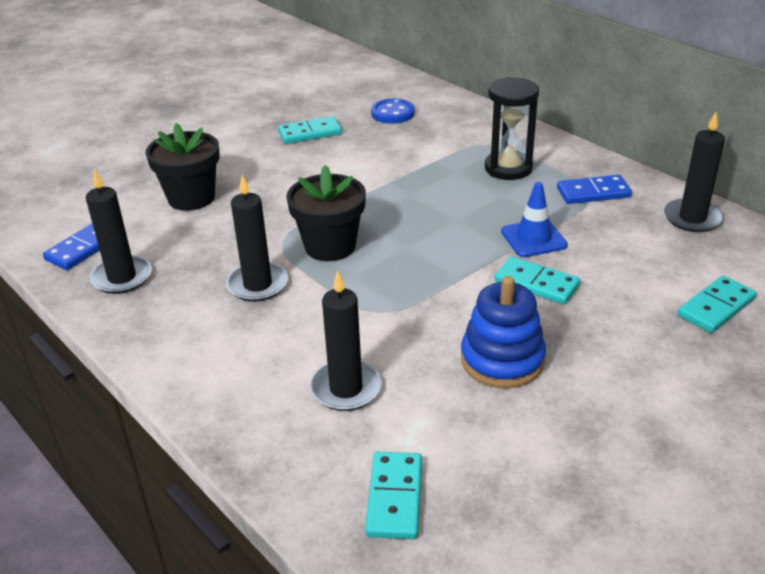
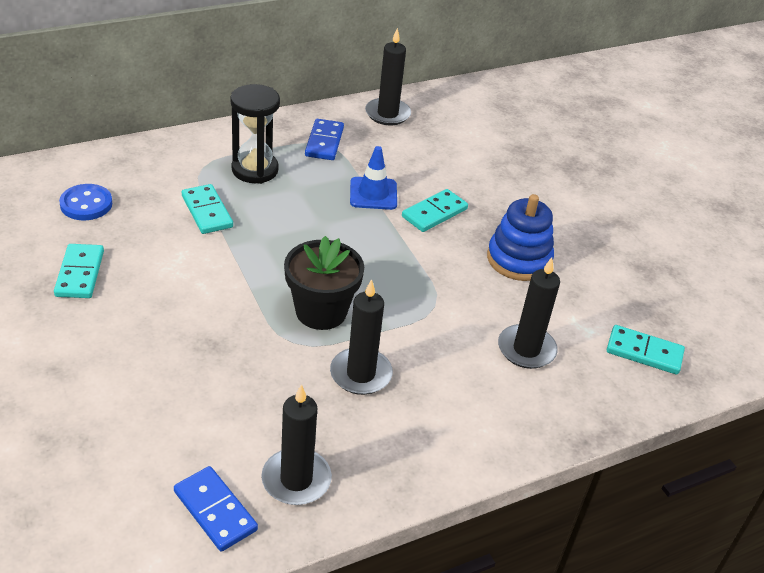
camera: 80 degrees left, 5 degrees up
black flower pot [145,123,220,211] -> none
turquoise domino [677,276,757,333] -> turquoise domino moved to [182,184,233,234]

